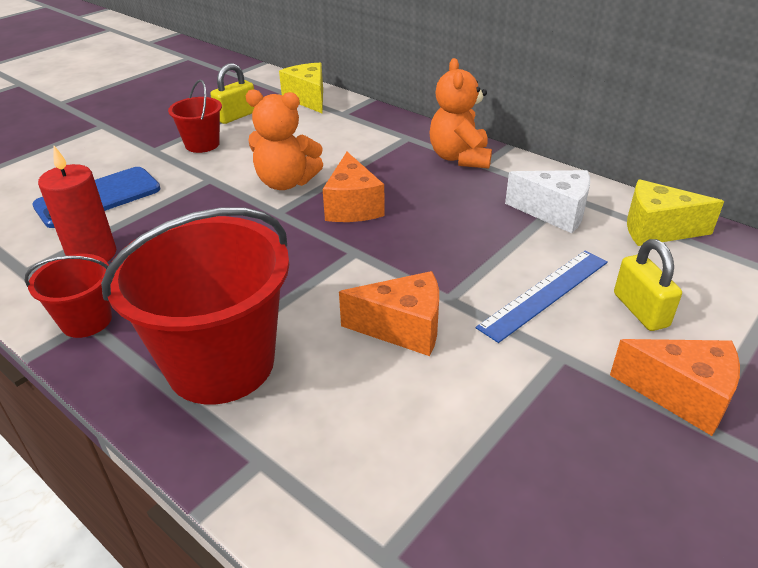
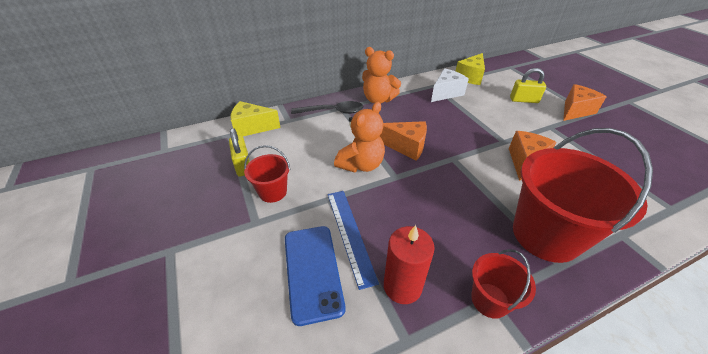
camera: 65 degrees left, 5 degrees up
blue ruler [476,250,608,343] -> blue ruler moved to [328,191,379,290]
none -> black spoon [291,101,363,114]

